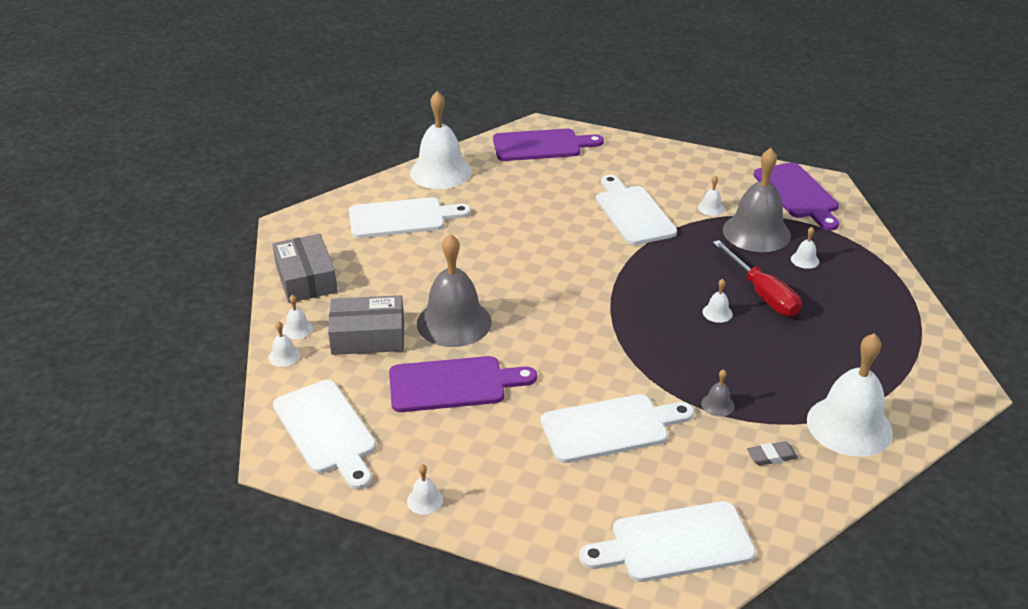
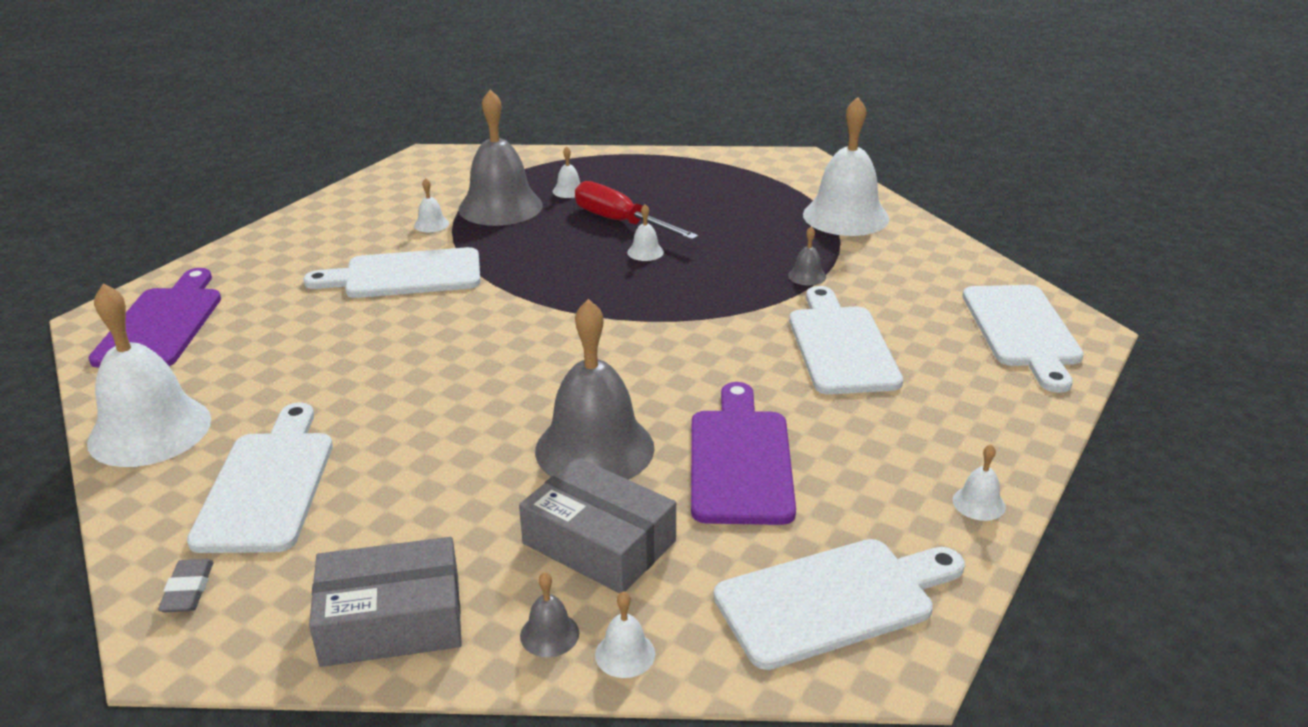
camera: 80 degrees left, 5 degrees down
white bell [282,295,313,339] -> grey bell [520,572,579,657]
grey box [328,295,404,355] -> grey box turned 60 degrees counterclockwise [519,457,676,593]
red screwdriver [713,240,801,317] -> red screwdriver turned 120 degrees counterclockwise [575,181,698,240]
grey eraser [747,441,798,466] -> grey eraser moved to [158,559,214,612]
purple cutting board [754,162,839,231] -> none

